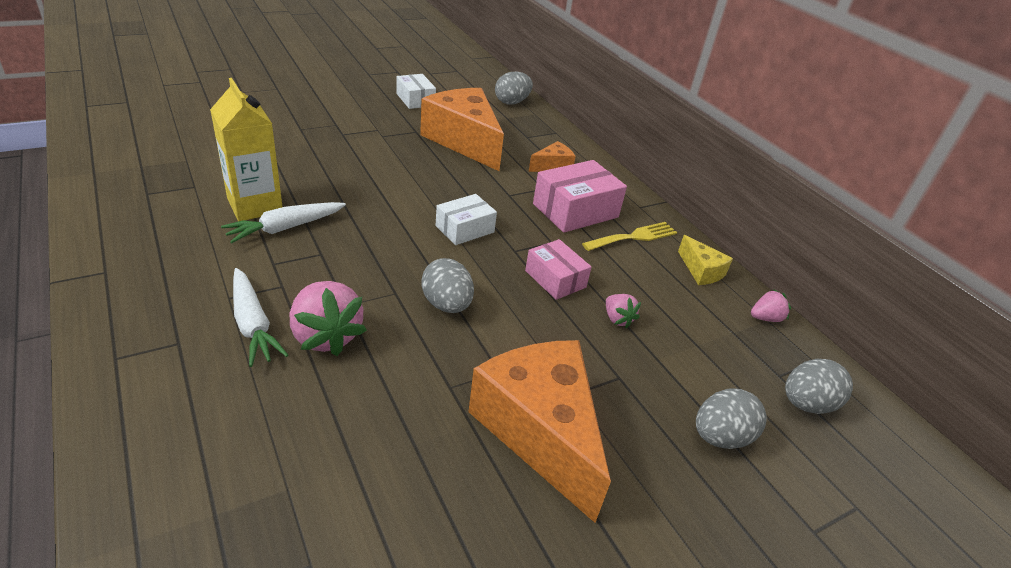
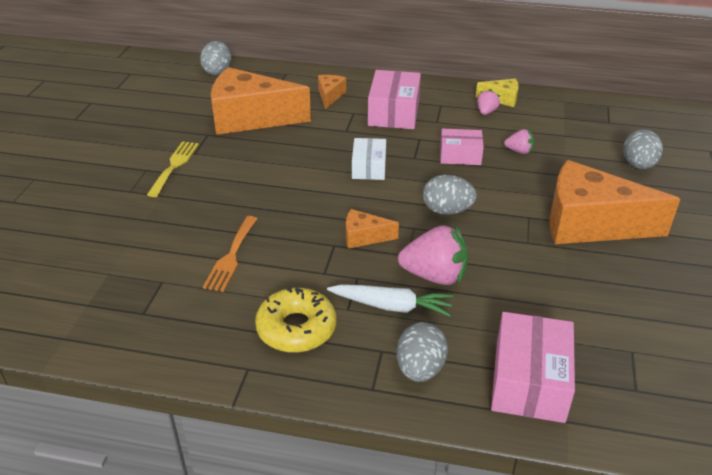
camera: 45 degrees left, 0 degrees up
yellow carton [210,78,283,221] -> orange fork [203,216,258,292]
white carrot [221,202,346,243] -> none
white box [397,74,436,109] -> none
yellow fork [582,222,677,251] -> yellow fork moved to [147,141,199,197]
pink strawberry [751,290,791,322] -> pink strawberry moved to [477,89,500,115]
grey egg [785,359,853,414] -> grey egg moved to [397,322,448,382]
none -> yellow donut [255,287,337,353]
none -> orange cheese [346,209,399,249]
none -> pink box [491,312,575,423]

